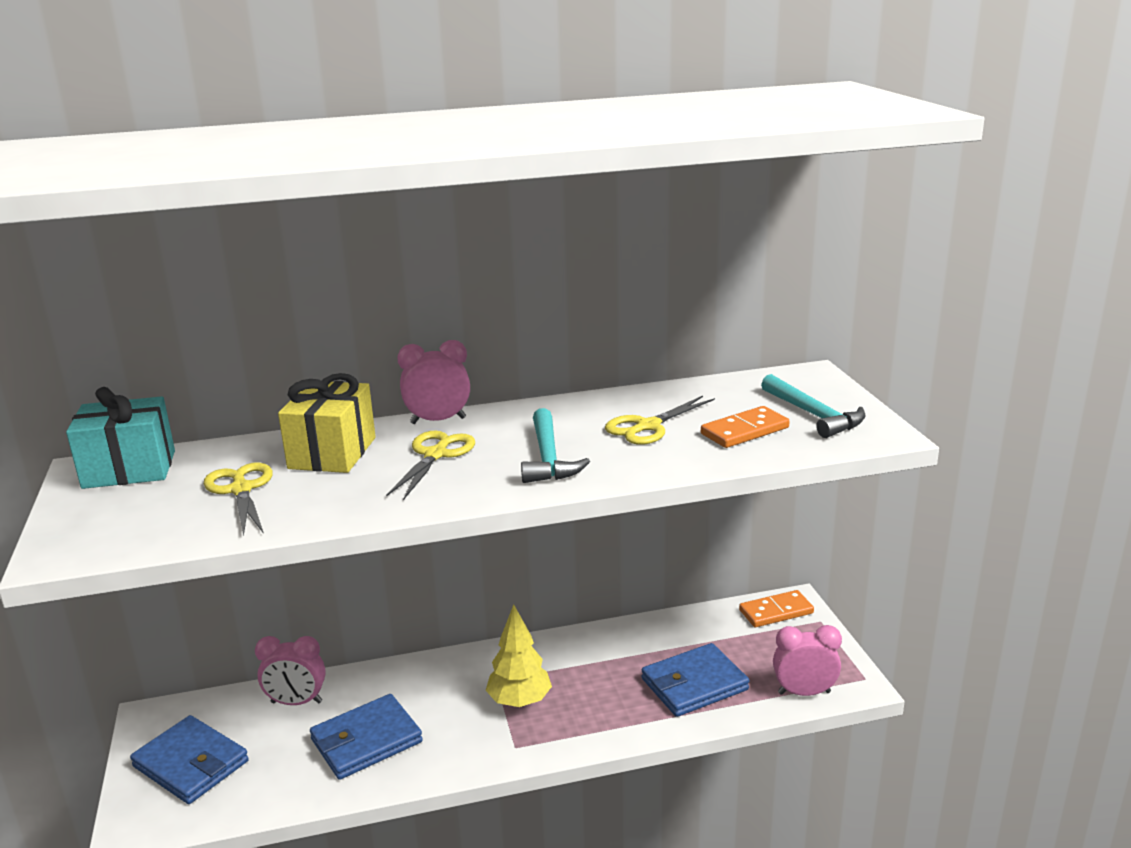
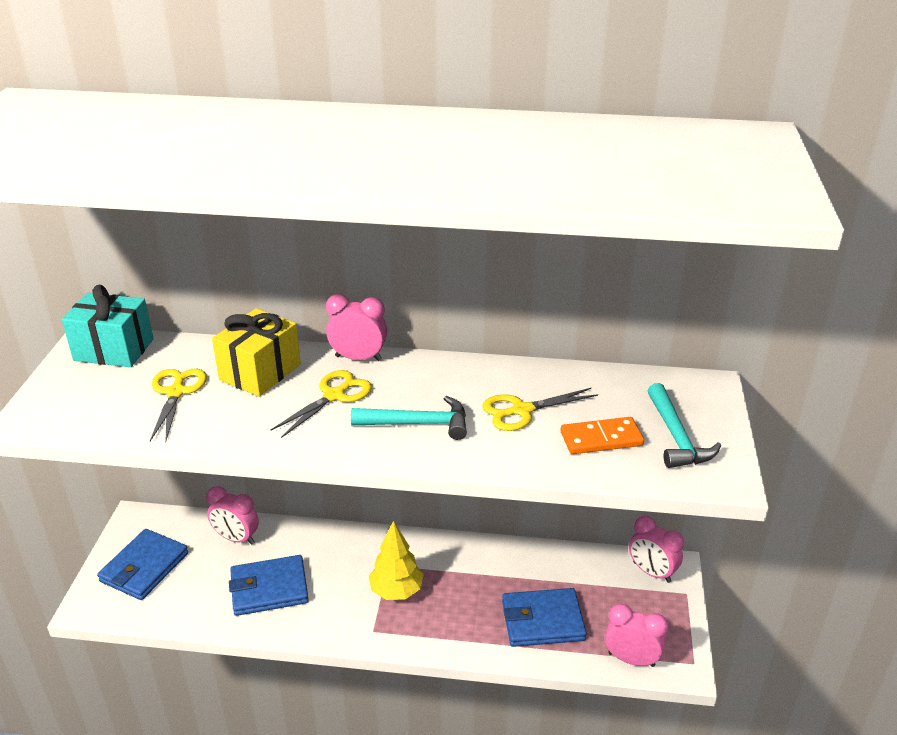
camera: 20 degrees right, 10 degrees up
blue wallet [130,715,249,804] -> blue wallet turned 60 degrees clockwise [97,529,188,600]
turquoise hammer [521,408,590,483] -> turquoise hammer turned 105 degrees counterclockwise [351,396,467,440]
orange domino [739,590,814,627] -> pink clock [629,516,684,583]

